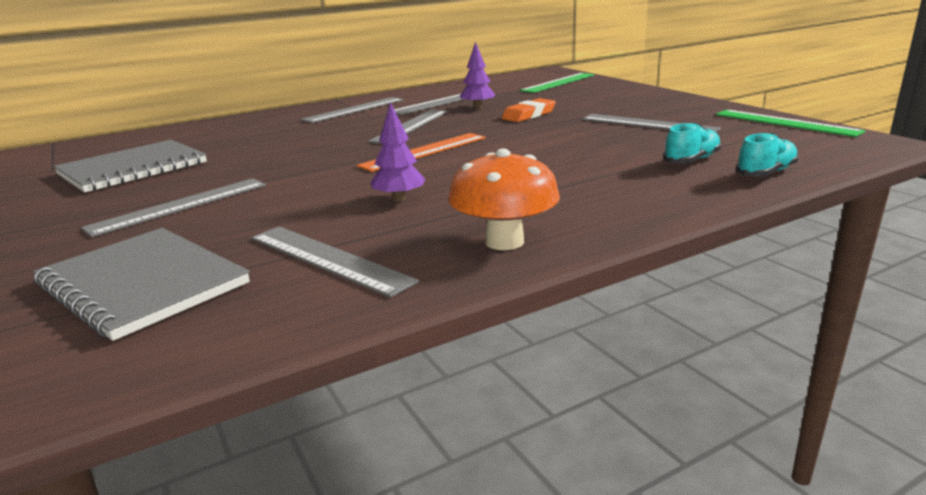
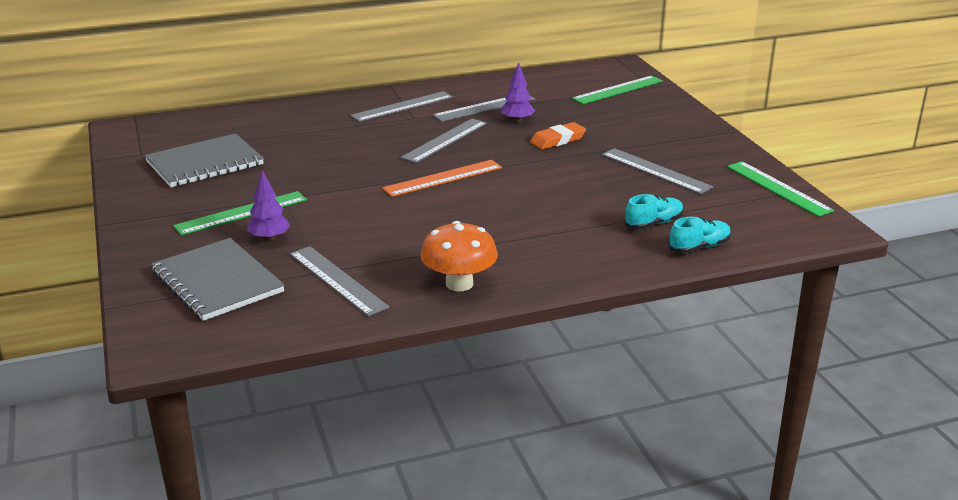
camera: 10 degrees right, 5 degrees up
grey ruler [81,178,266,237] -> green ruler [173,191,307,236]
purple tree [370,102,425,202] -> purple tree moved to [247,170,290,241]

